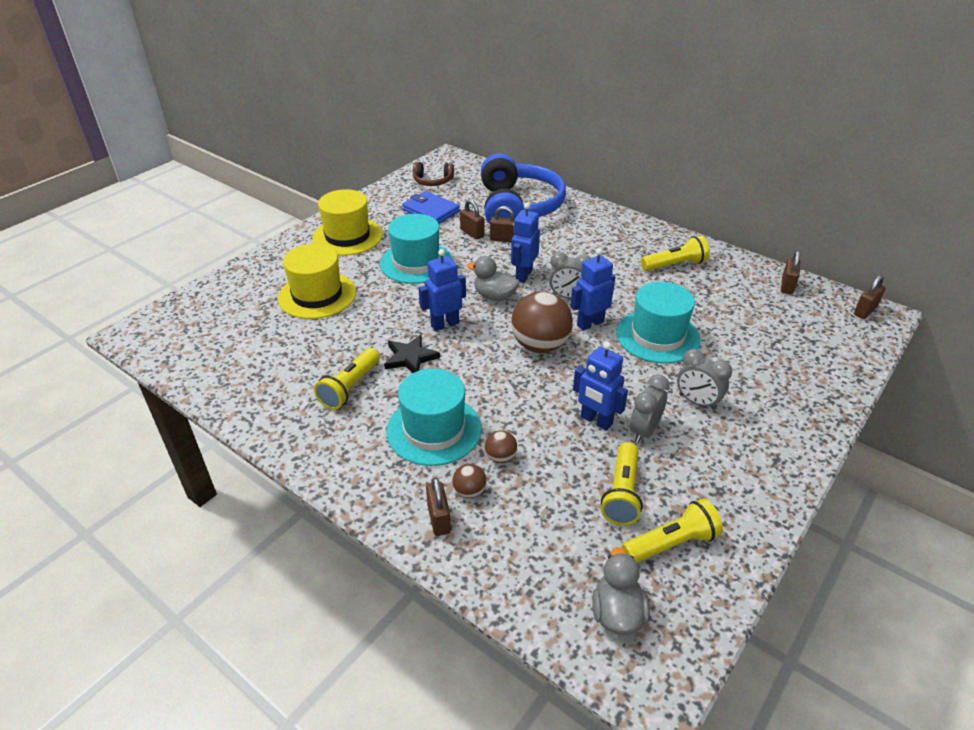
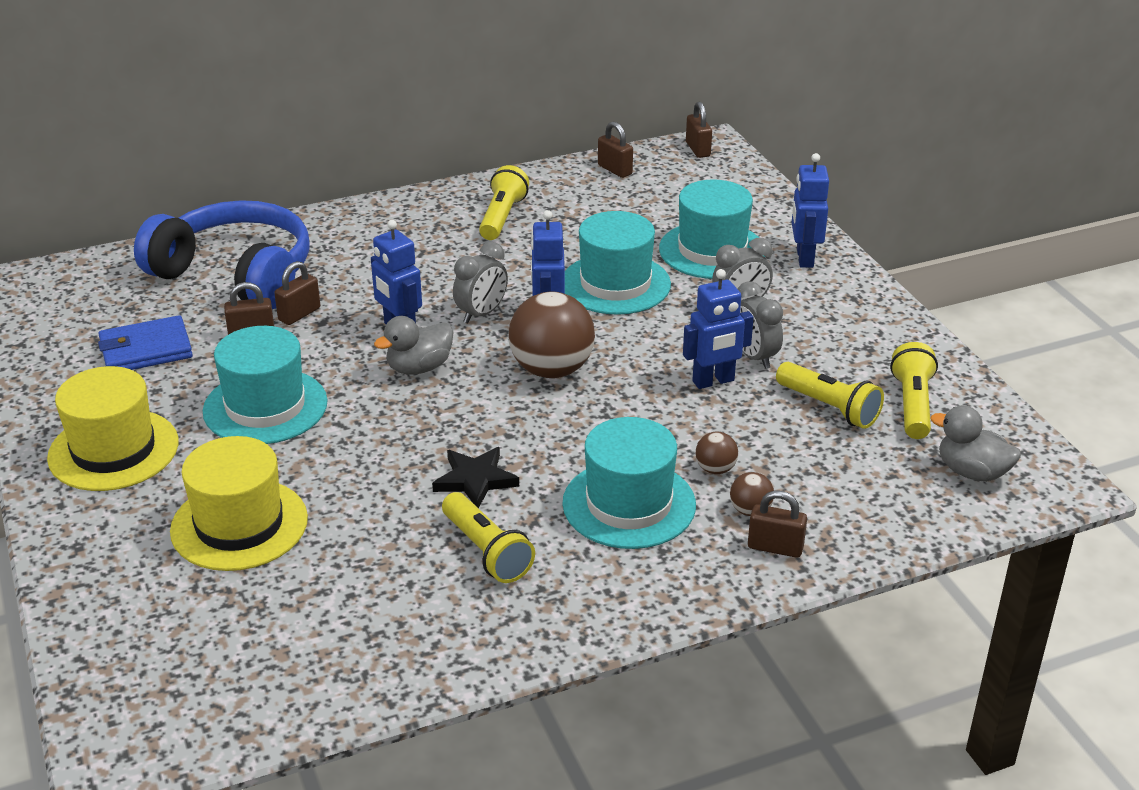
camera: 60 degrees left, 5 degrees down
brown headphones [413,162,454,186] -> none
blue robot [418,249,466,331] -> blue robot moved to [792,153,829,268]
none -> turquoise hat [659,179,765,279]

